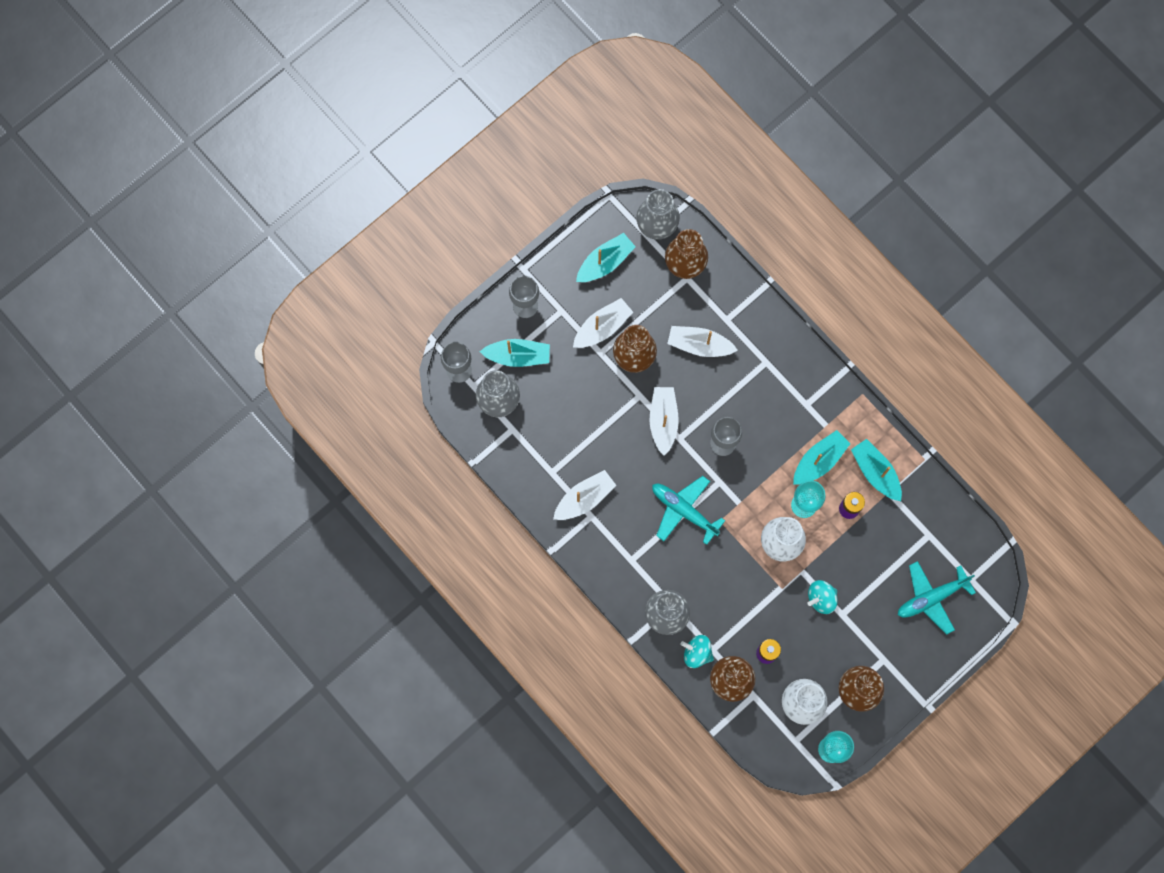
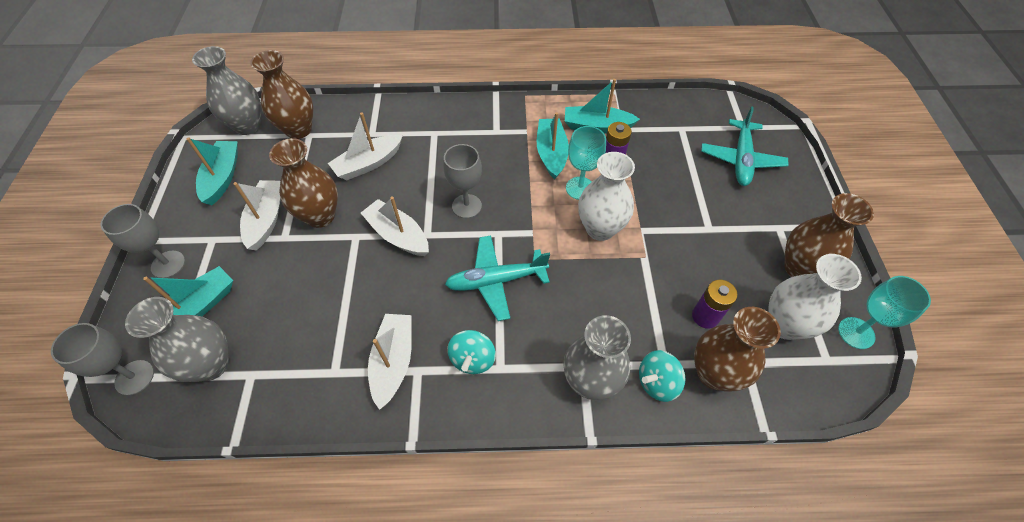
camera: 50 degrees left, 20 degrees down
turquoise spinning top [808,580,838,614] -> turquoise spinning top moved to [447,330,496,374]

